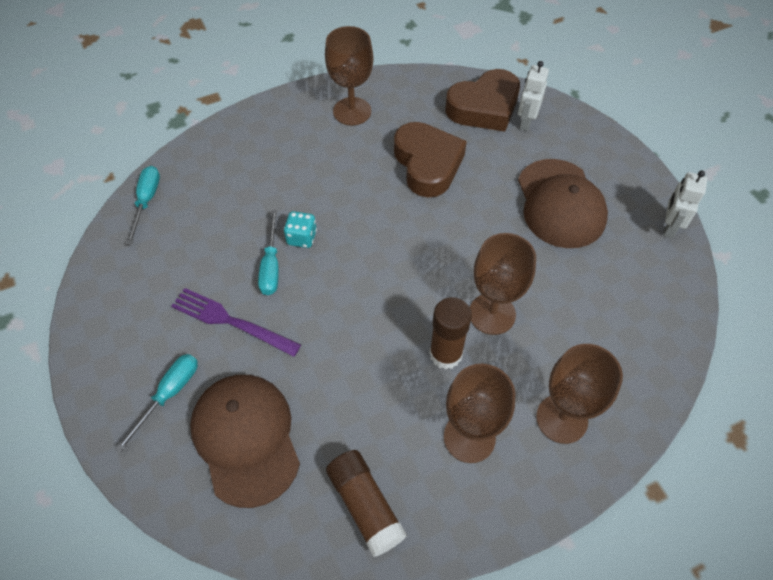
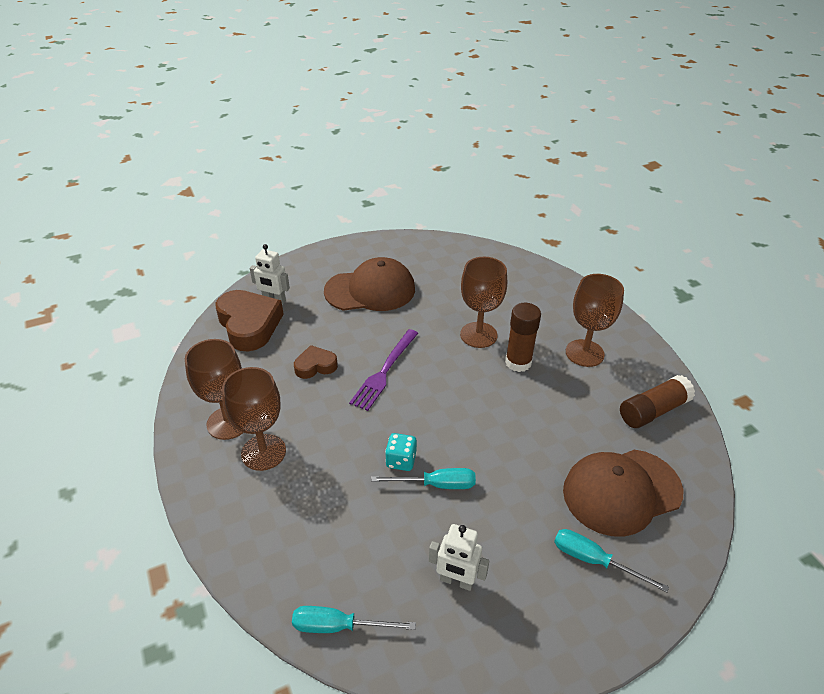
camera: 90 degrees left, 15 degrees down
purple fork [171,288,301,357] -> purple fork moved to [349,329,418,411]
brown heart [394,122,467,197] -> brown heart [294,345,338,379], size x0.54
brown goblet [536,344,623,444] -> brown goblet moved to [222,367,286,471]
white robot [663,171,707,239] -> white robot moved to [429,524,489,591]

